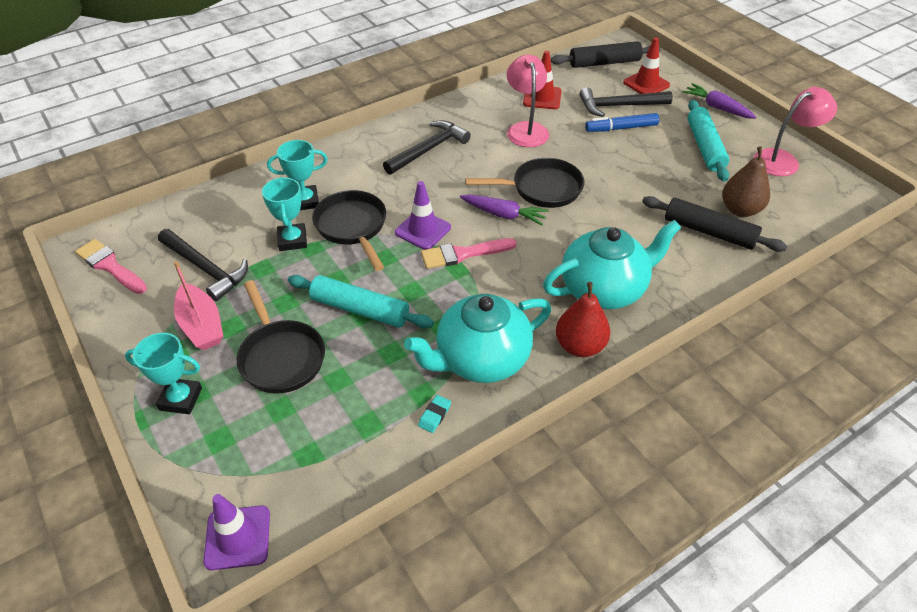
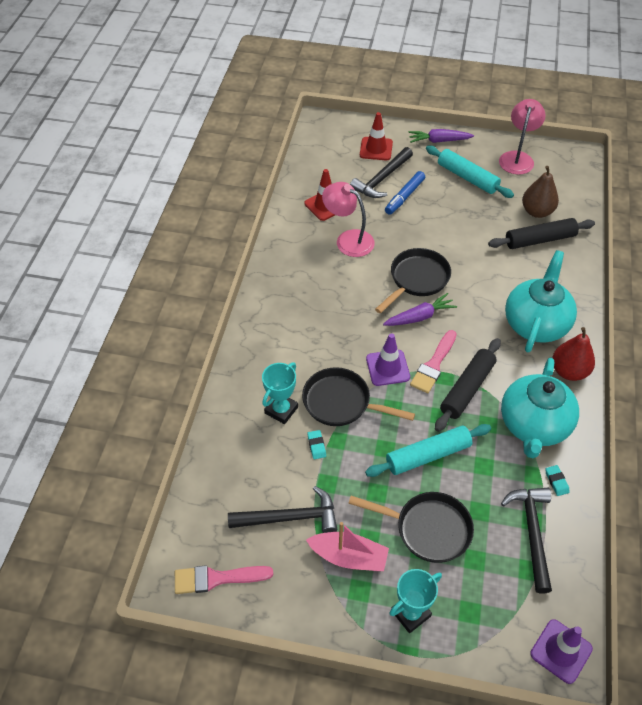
camera: 45 degrees left, 5 degrees up
turquoise trophy [262,177,307,251] -> turquoise eraser [307,430,326,459]
black hammer [383,120,471,175] -> black hammer moved to [501,488,552,594]
black rolling pin [551,41,661,68] -> black rolling pin moved to [435,338,501,432]

